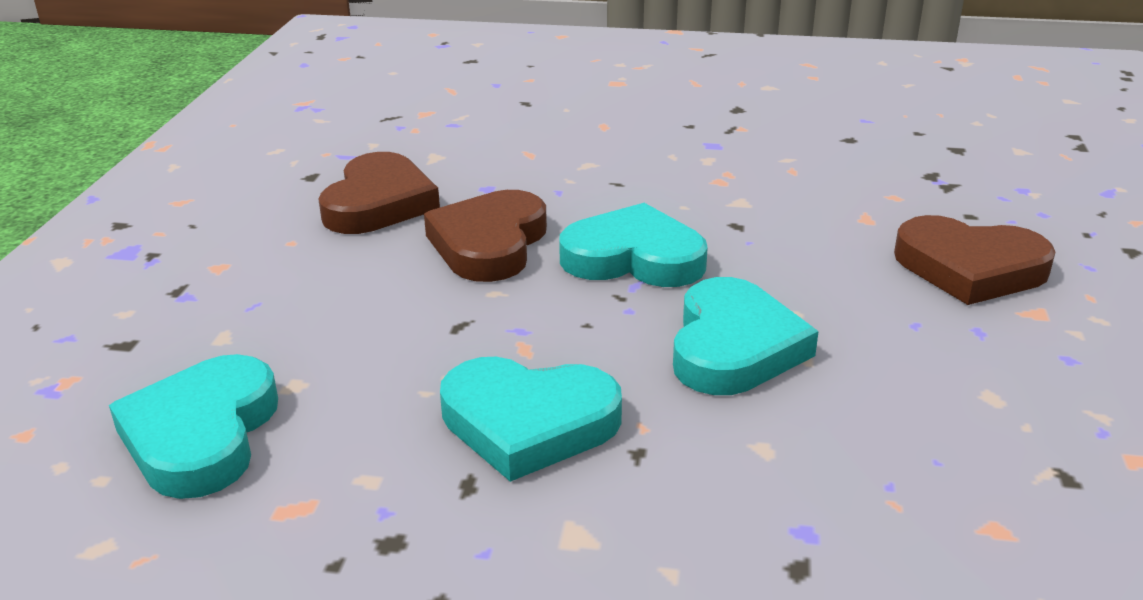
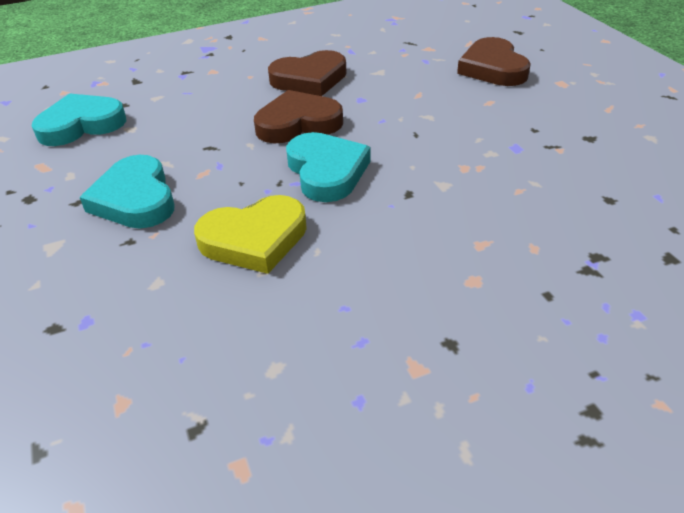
camera: 60 degrees right, 10 degrees up
turquoise heart [673,277,819,395] -> yellow heart [194,195,307,274]
brown heart [894,215,1056,305] -> brown heart moved to [457,37,531,86]

